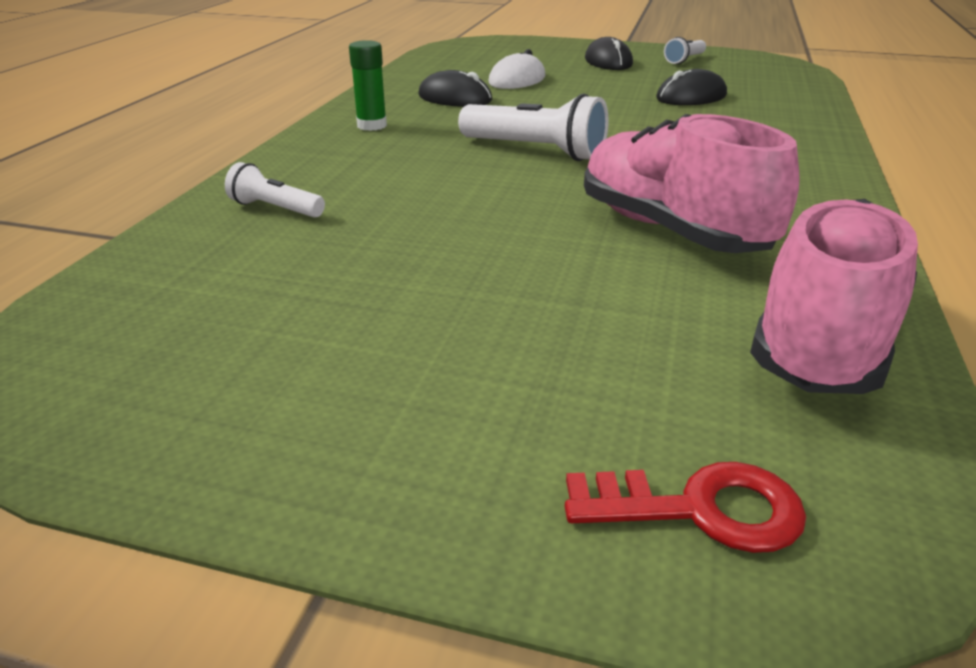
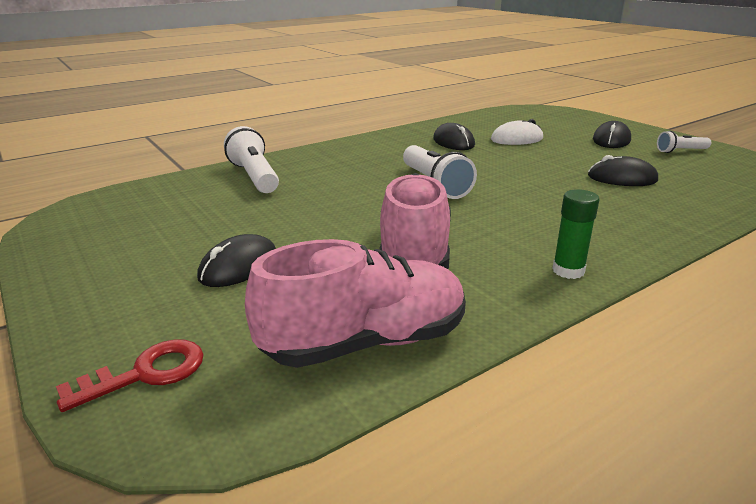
camera: 40 degrees right, 5 degrees down
white flashlight [225,162,325,218] -> white flashlight [224,126,279,193], size x1.76
green glue stick [349,40,387,131] -> green glue stick moved to [552,189,600,279]
red key [565,462,806,553] -> red key turned 75 degrees counterclockwise [56,339,204,412]
none -> black mouse [197,234,276,287]

